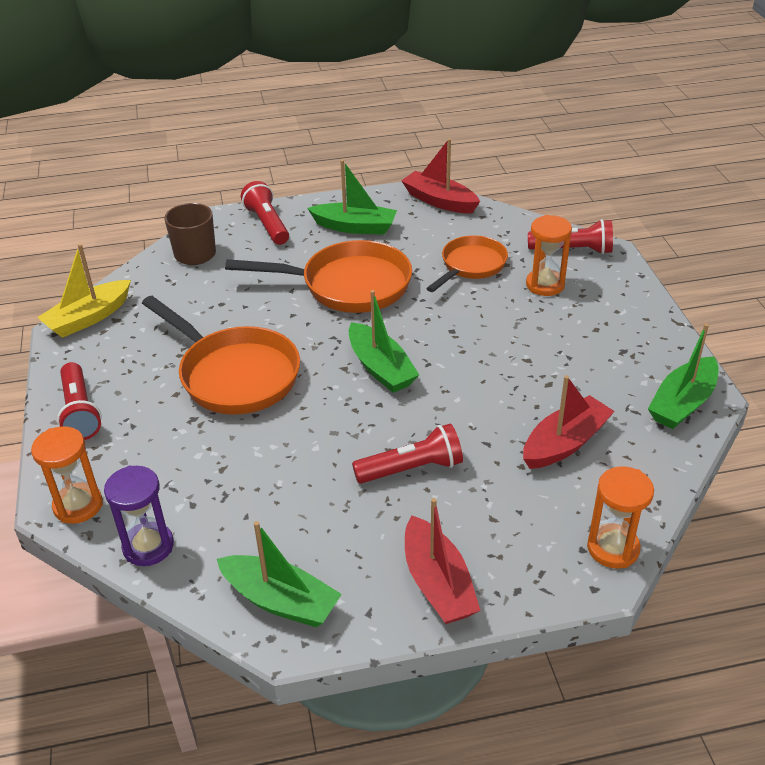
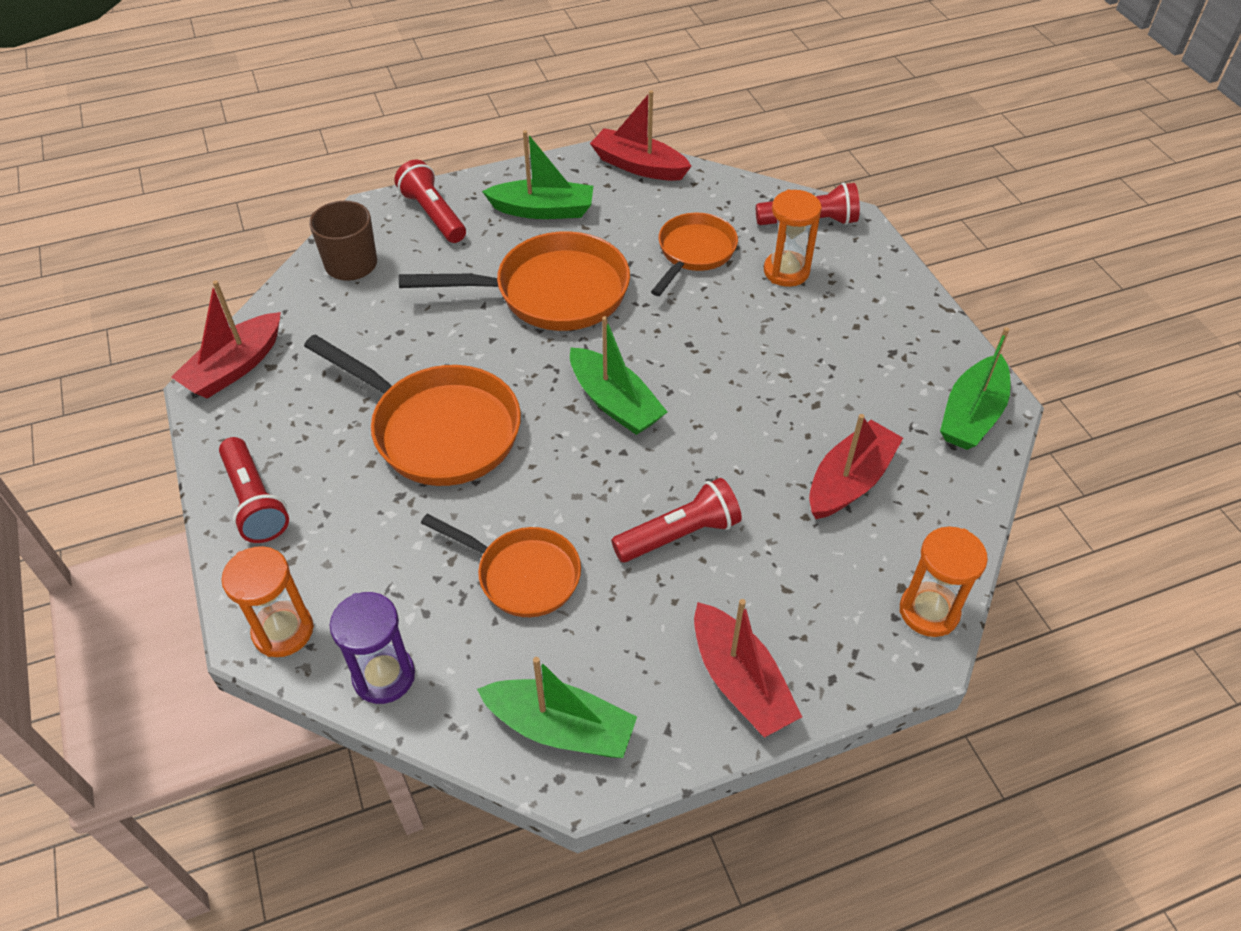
camera: 10 degrees left, 10 degrees up
yellow boat [37,244,131,338] -> red boat [171,280,281,399]
none -> orange pan [421,514,581,617]

